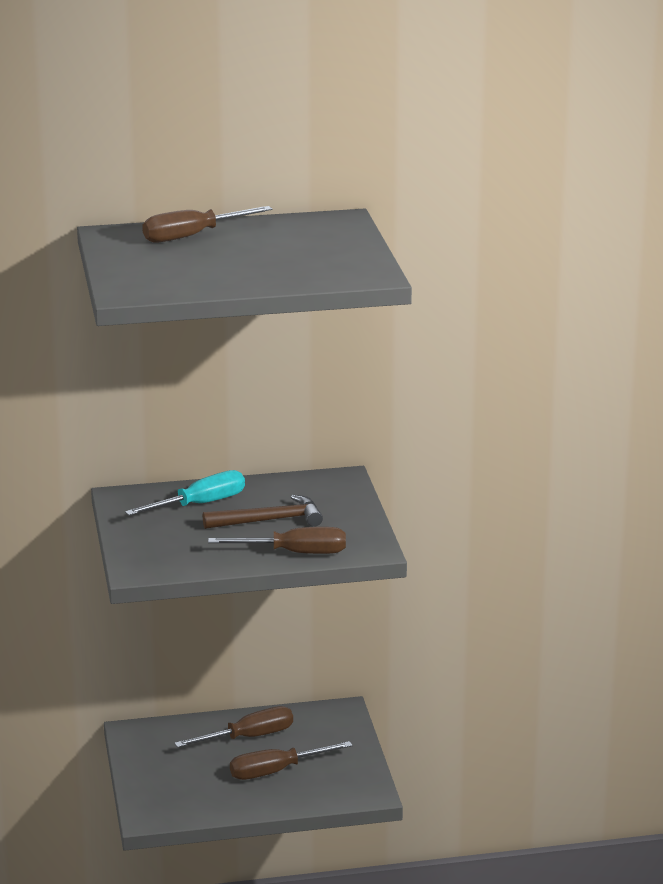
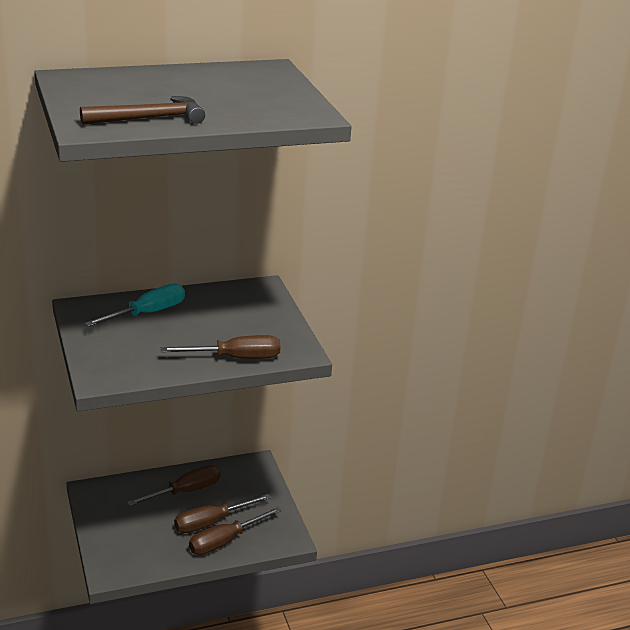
camera: 10 degrees left, 5 degrees up
brown screwdriver [142,206,273,243] -> brown screwdriver moved to [189,507,281,555]
brown hammer [203,495,323,529] -> brown hammer moved to [80,96,205,125]

